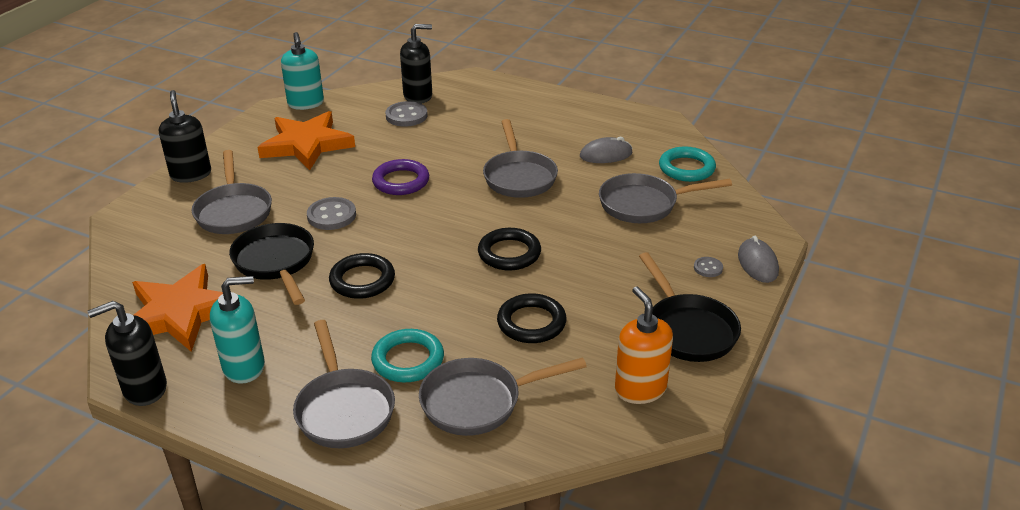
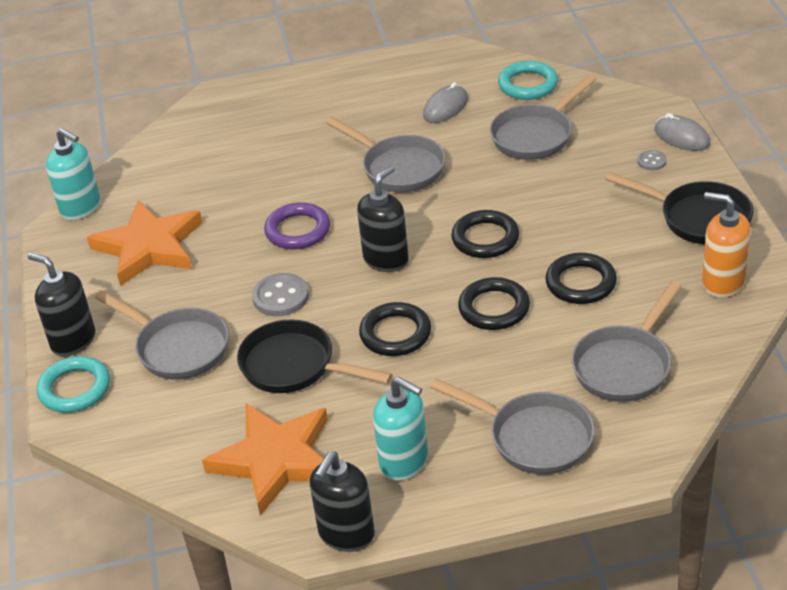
camera: 35 degrees left, 5 degrees up
turquoise soap dispenser [210,276,265,384] -> turquoise soap dispenser turned 90 degrees clockwise [373,377,428,481]
turquoise ring [371,329,444,382] -> turquoise ring moved to [37,356,110,413]
grey button [385,101,428,127] -> none
black soap dispenser [400,24,432,104] -> black soap dispenser moved to [357,165,409,272]
none -> black ring [458,277,530,330]

